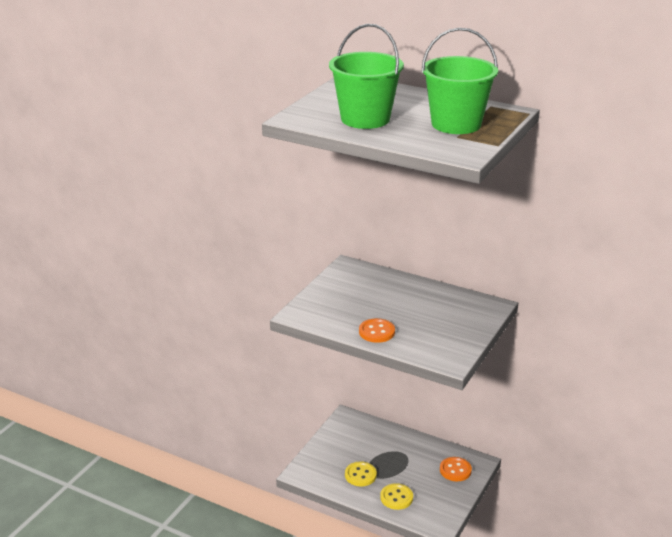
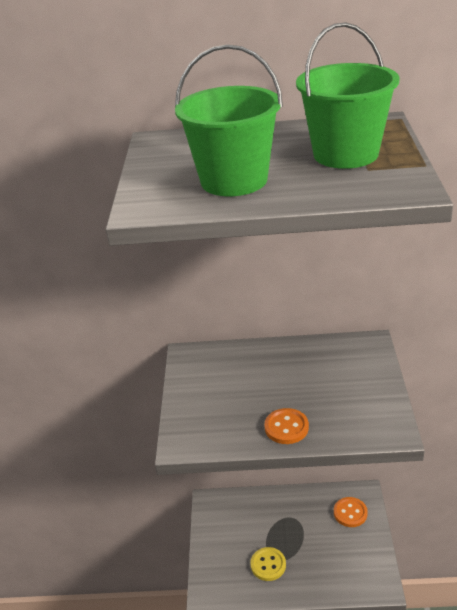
camera: 25 degrees left, 5 degrees up
yellow button [380,483,413,510] -> none

